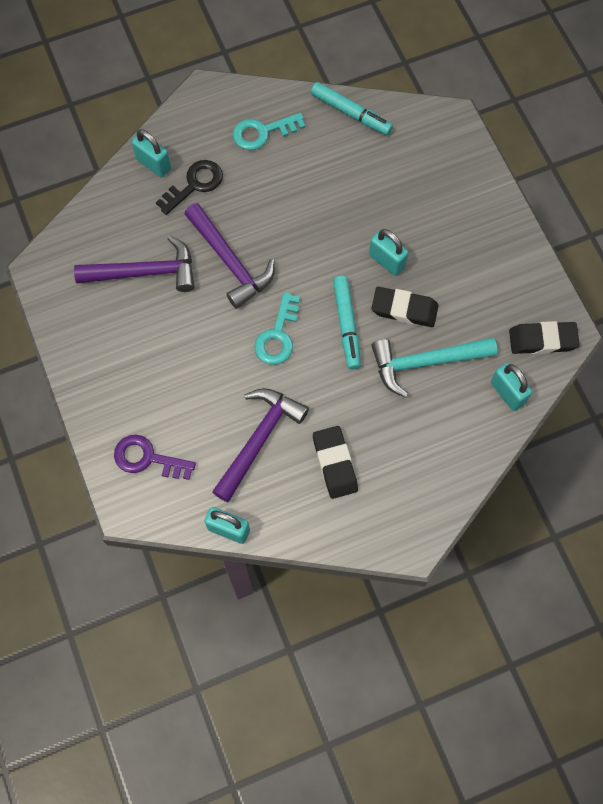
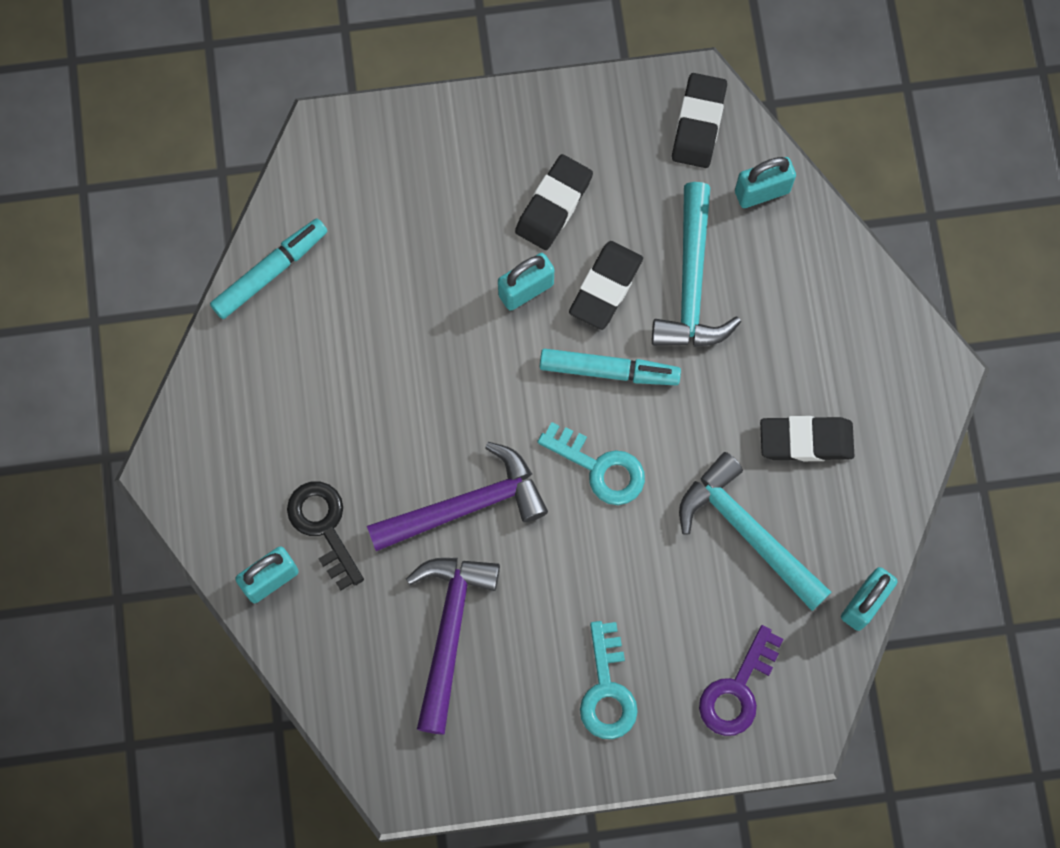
camera: 75 degrees left, 5 degrees up
purple hammer [212,388,309,503] -> turquoise hammer [679,452,831,611]
turquoise key [233,113,305,150] -> turquoise key moved to [580,621,638,739]
none -> black eraser [515,154,593,250]

